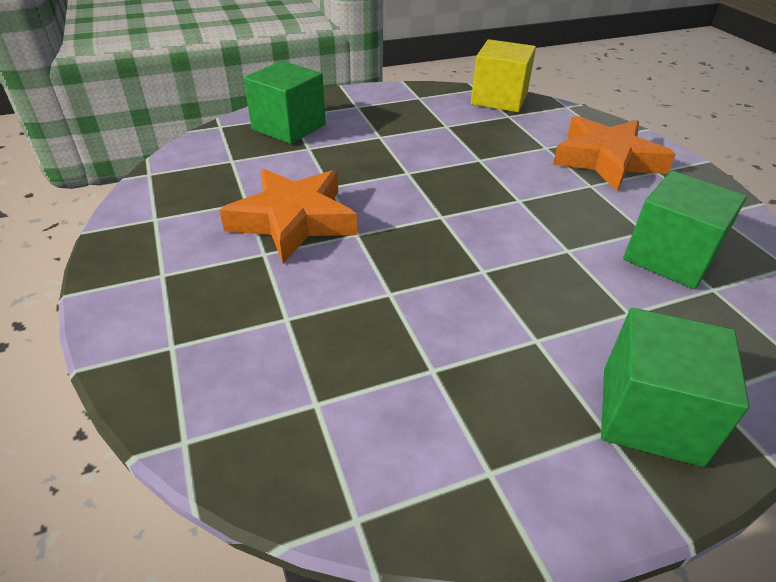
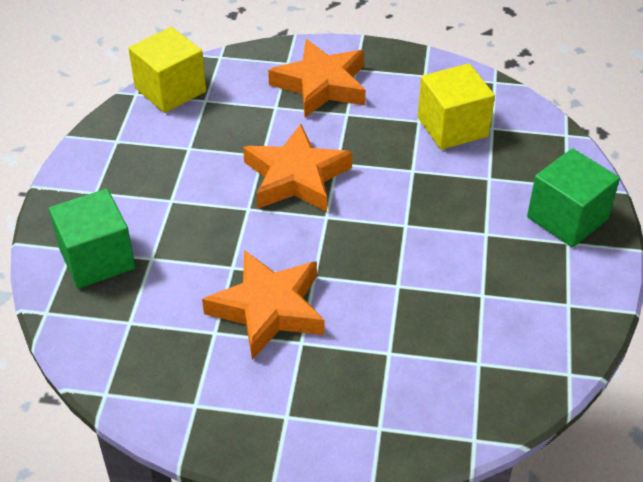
camera: 60 degrees left, 5 degrees up
green cube [623,170,747,289] -> yellow cube [418,63,495,150]
none -> orange star [243,124,352,212]

